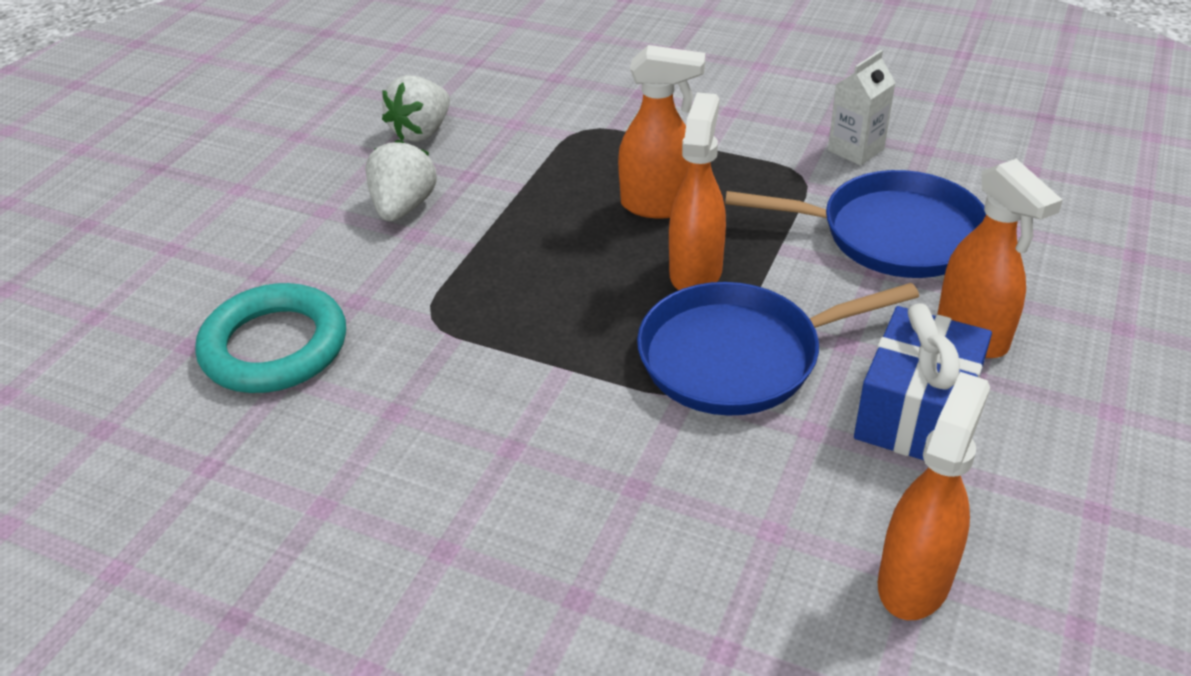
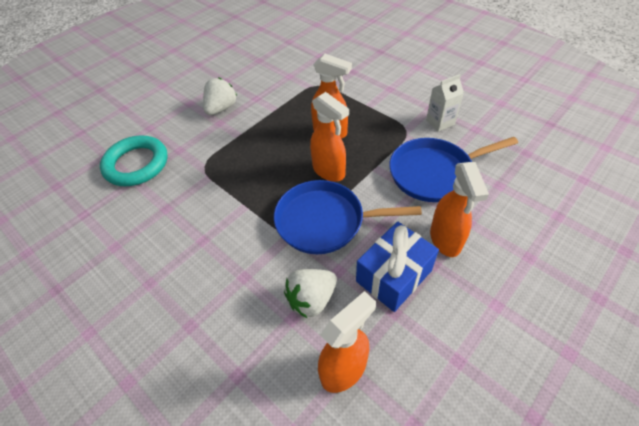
camera: 20 degrees right, 10 degrees up
white strawberry [382,75,450,142] -> white strawberry moved to [284,269,337,319]
orange spray bottle [669,92,726,291] -> orange spray bottle turned 105 degrees clockwise [310,92,349,182]
blue pan [725,170,986,278] -> blue pan turned 135 degrees clockwise [389,137,518,202]

